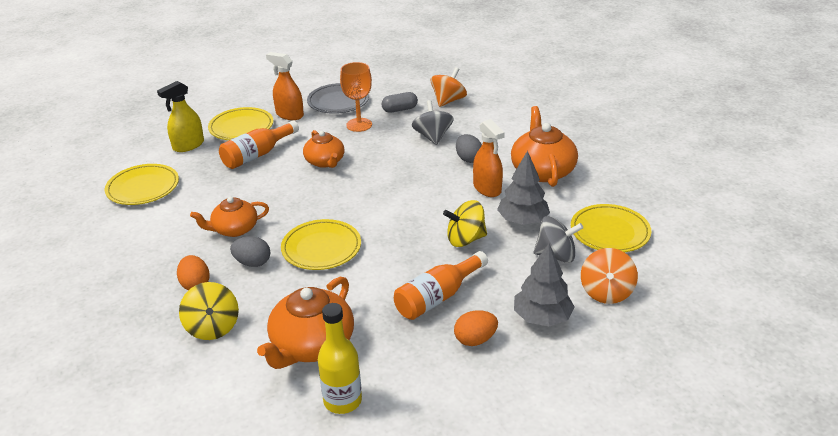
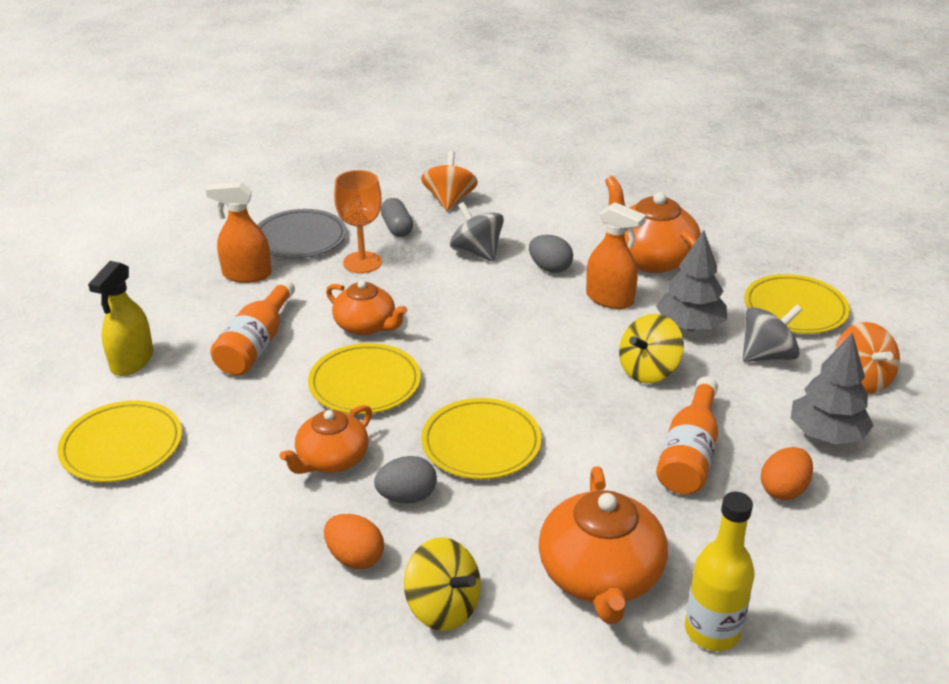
camera: 30 degrees left, 0 degrees up
yellow plate [208,107,273,140] -> yellow plate moved to [308,343,421,414]
grey capsule [382,92,418,113] -> grey capsule turned 60 degrees counterclockwise [381,198,413,237]

